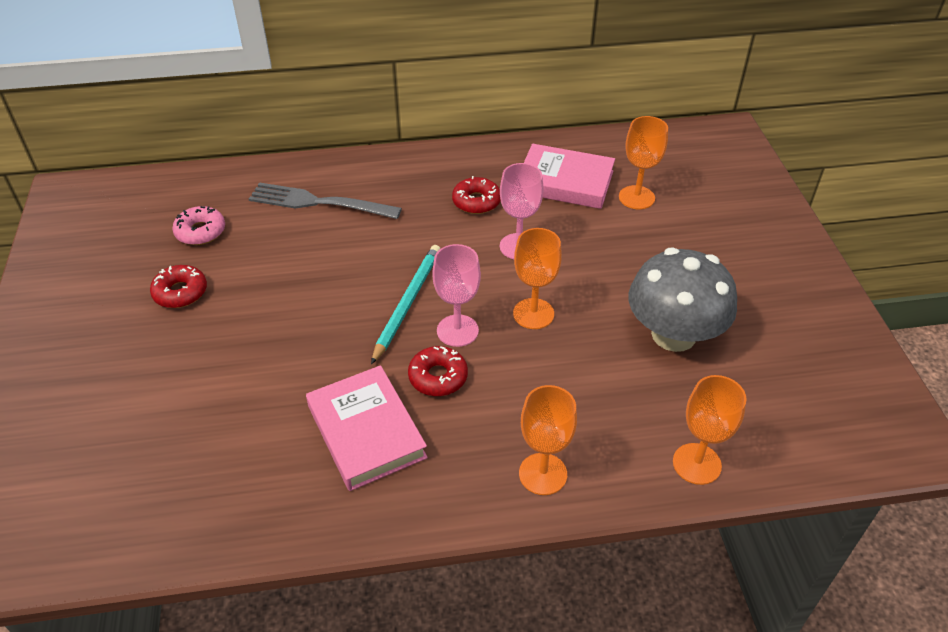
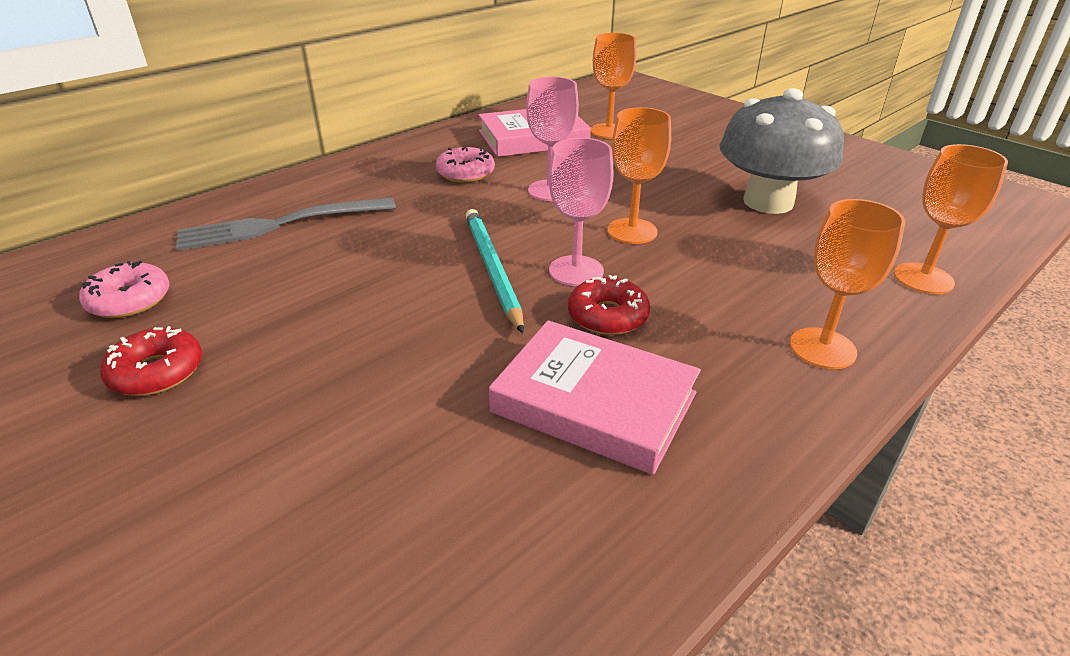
camera: 35 degrees left, 10 degrees down
red donut [452,176,501,214] -> pink donut [436,147,495,183]

